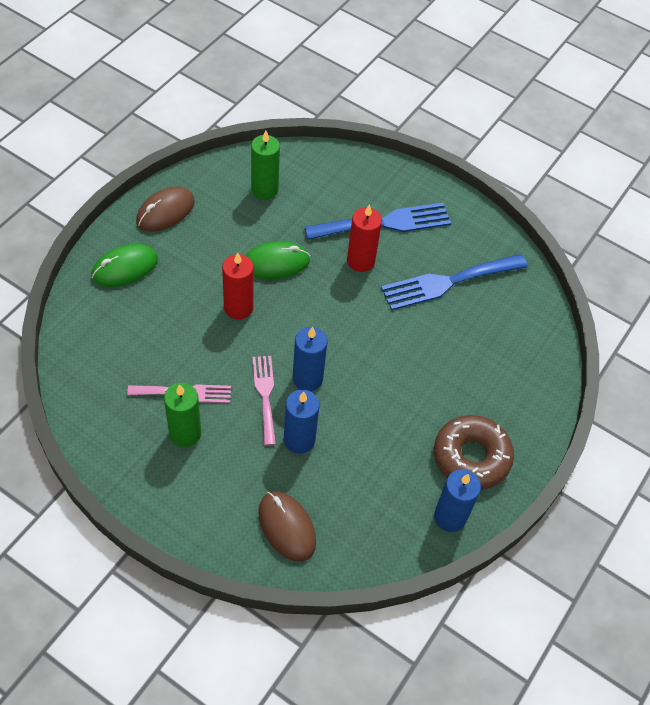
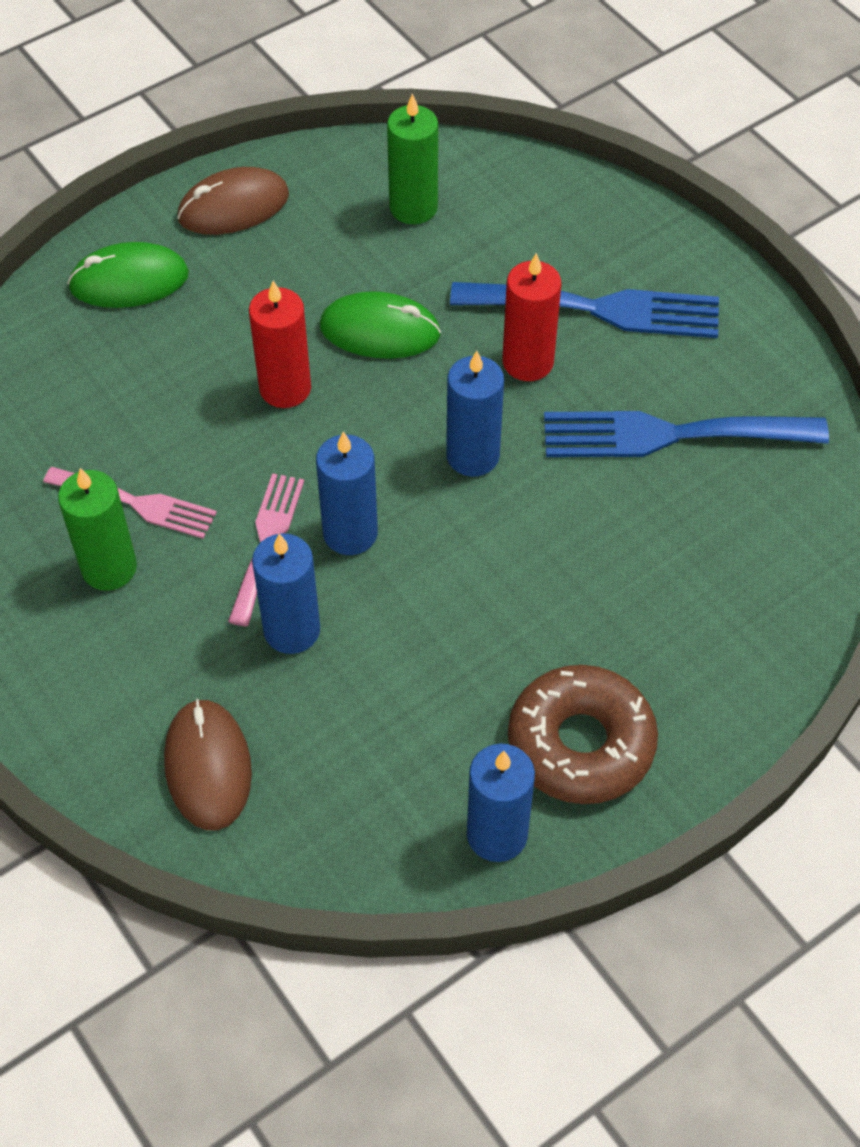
camera: 25 degrees right, 0 degrees up
none -> blue candle [446,351,504,477]

